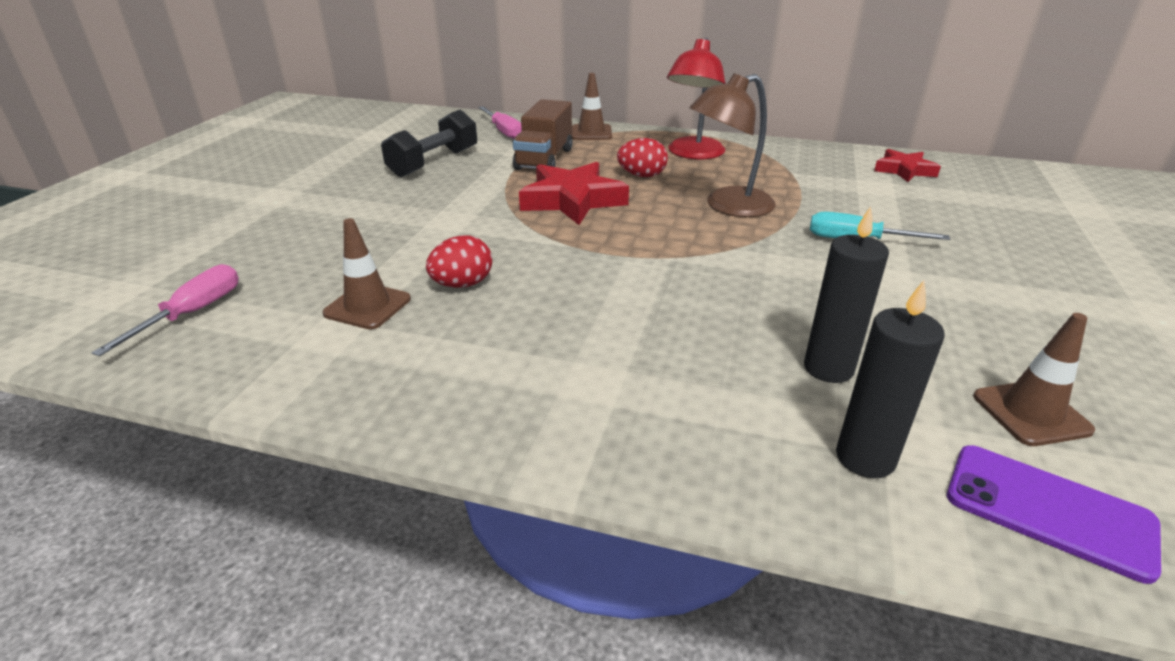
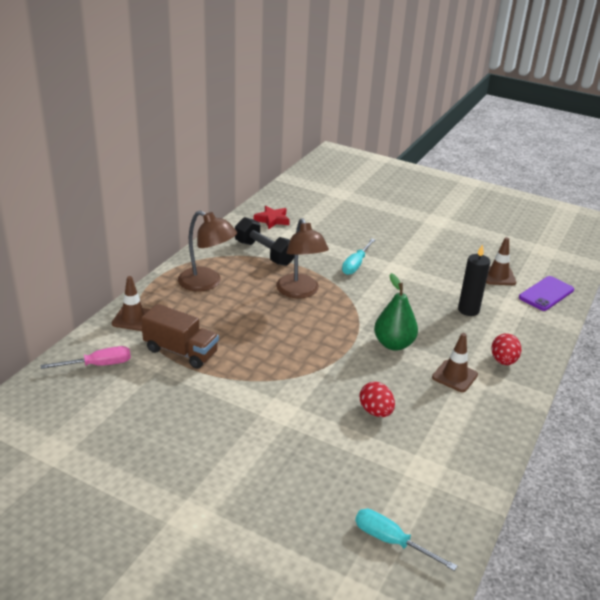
camera: 80 degrees left, 0 degrees up
pink screwdriver [92,264,239,356] -> turquoise screwdriver [355,509,457,571]
brown traffic cone [322,218,411,329] -> brown traffic cone moved to [432,333,478,392]
black dumbbell [381,110,477,177] -> black dumbbell moved to [235,217,294,266]
red star [519,162,629,225] -> none
red egg [617,138,668,177] -> red egg moved to [491,333,522,365]
red lamp [667,38,726,159] -> brown lamp [178,211,237,291]
black candle [836,280,945,478] -> none
none -> green pear [374,273,418,351]

